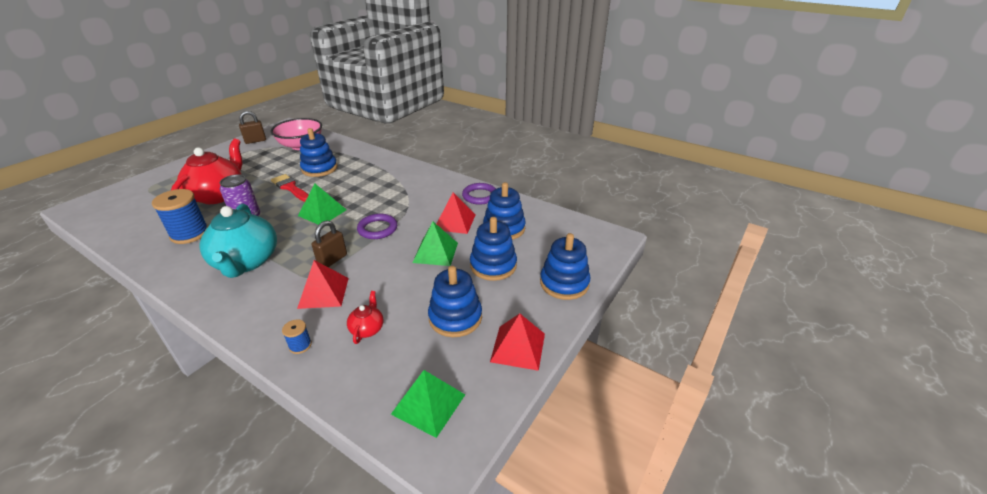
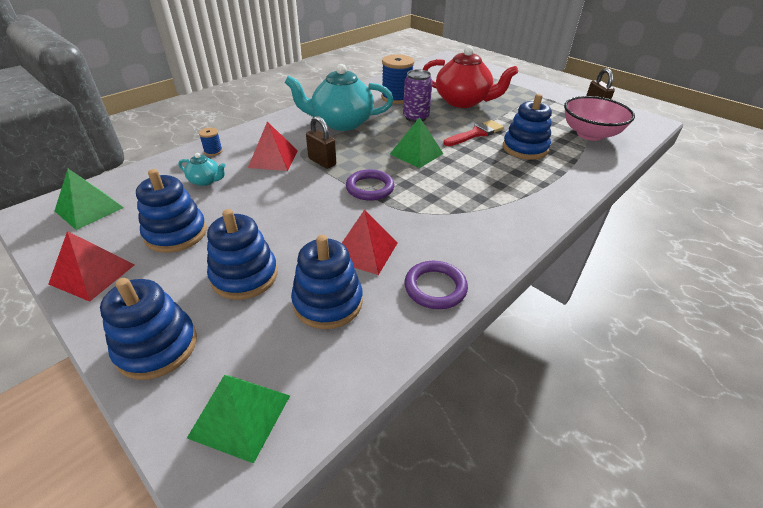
camera: 100 degrees right, 5 degrees up
red teapot [347,291,383,344] -> turquoise teapot [178,153,226,186]
green pyramid [413,222,458,266] -> green pyramid moved to [187,375,290,464]

